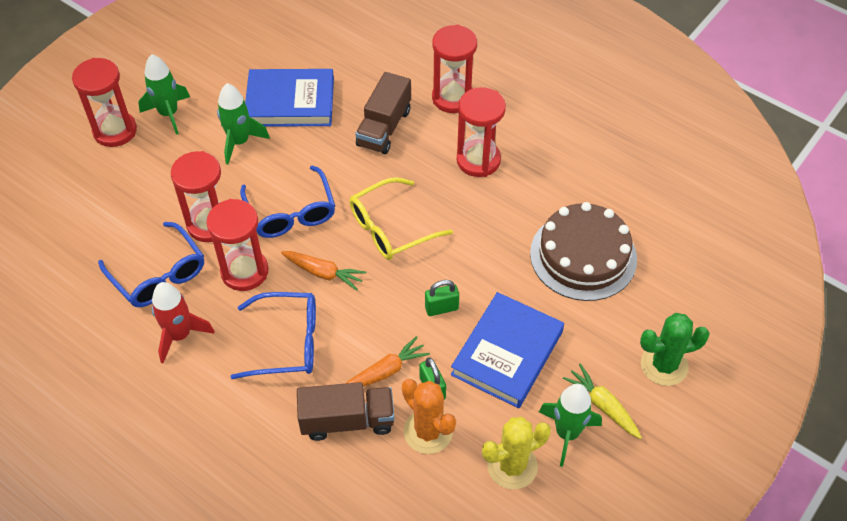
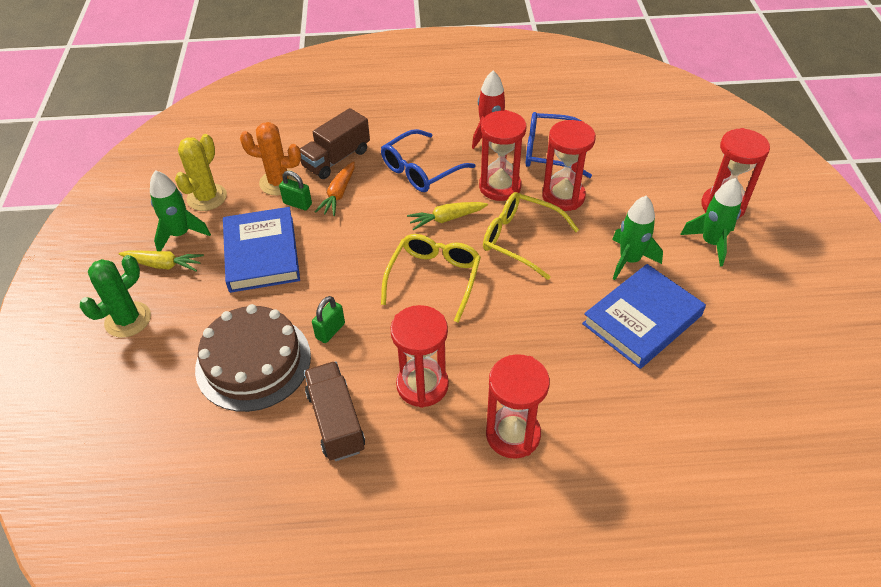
camera: 140 degrees right, 5 degrees down
blue glasses [240,165,335,238] -> yellow glasses [483,192,579,280]
orange carrot [281,251,366,291] -> yellow carrot [407,202,488,230]
brown truck [355,72,411,154] -> brown truck moved to [304,361,365,461]
green padlock [425,280,459,316] -> green padlock moved to [312,296,345,343]

